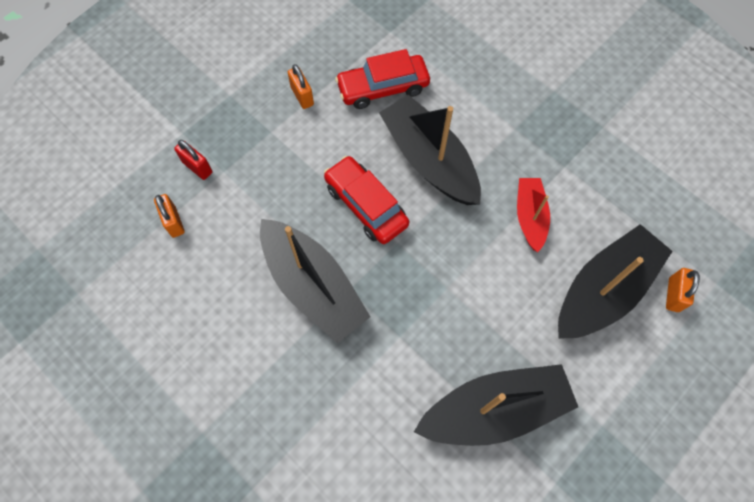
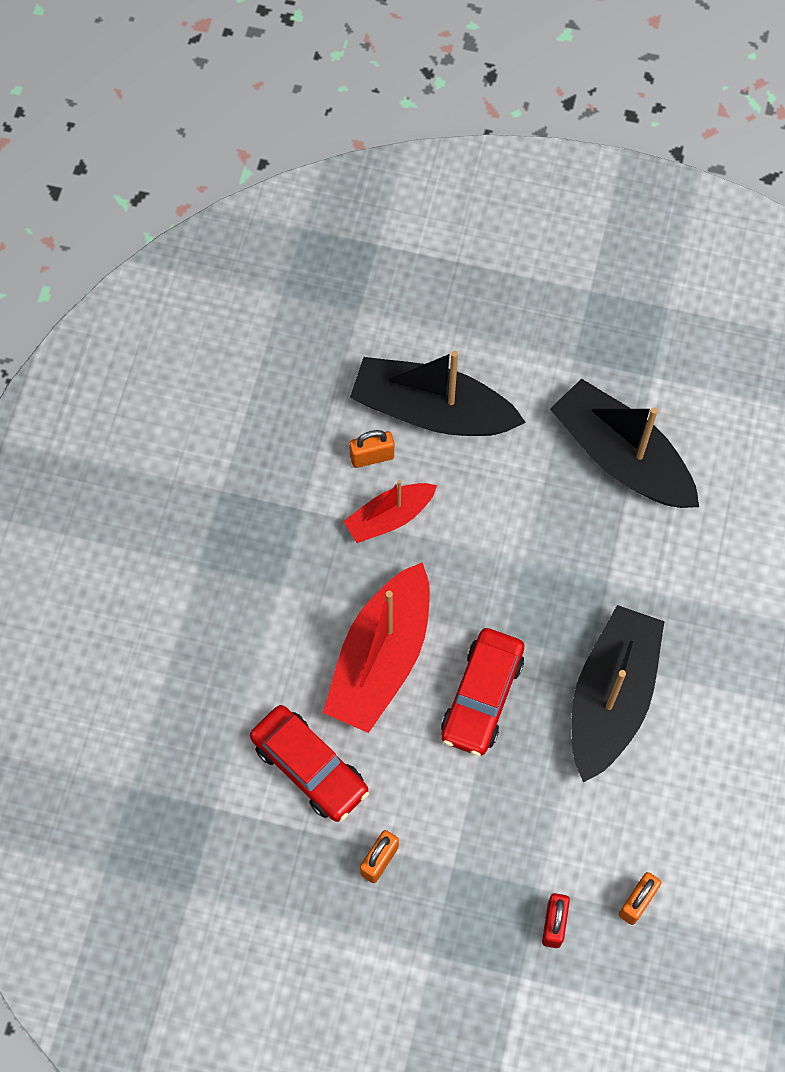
camera: 120 degrees left, 0 degrees up
black boat [379,95,481,205] -> red boat [323,562,430,733]
orange padlock [666,268,700,312] -> orange padlock moved to [349,430,394,468]

